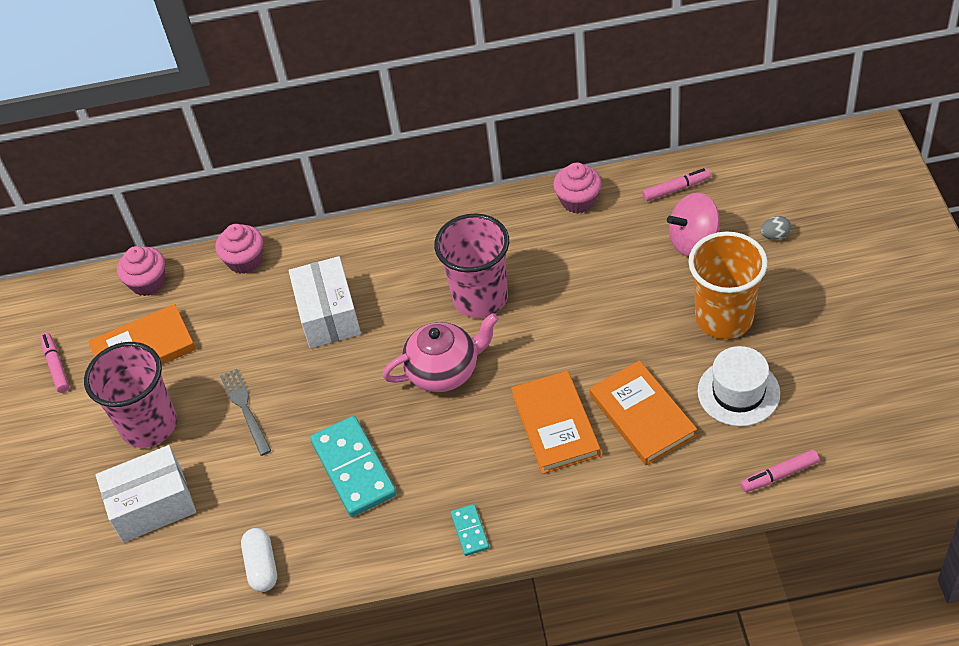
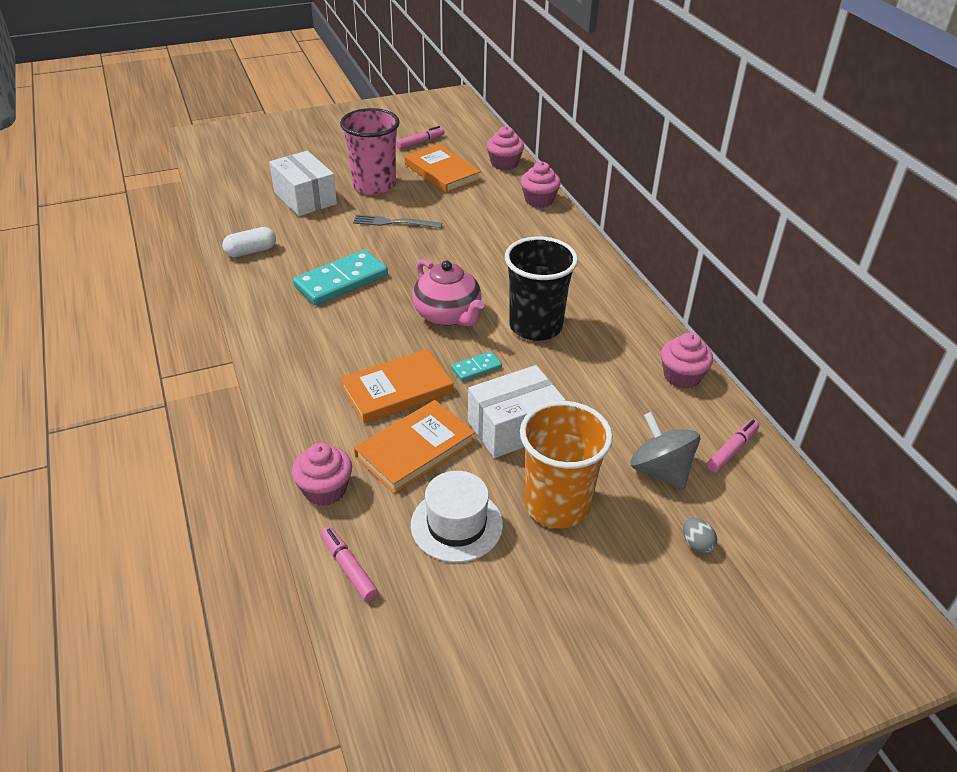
camera: 70 degrees right, 10 degrees down
grey fork [220,369,272,456] -> grey fork turned 135 degrees counterclockwise [353,214,442,228]
white box [289,256,361,348] -> white box moved to [468,365,566,458]
pink cup [434,213,509,318] -> black cup [505,236,578,341]
turquoise domino [451,504,489,556] -> turquoise domino moved to [451,351,502,381]
pink marker [642,168,711,201] -> pink marker turned 105 degrees counterclockwise [707,419,759,473]
pink spinning top [667,193,720,257] -> grey spinning top [630,412,700,490]
none -> pink cupcake [292,443,352,506]

